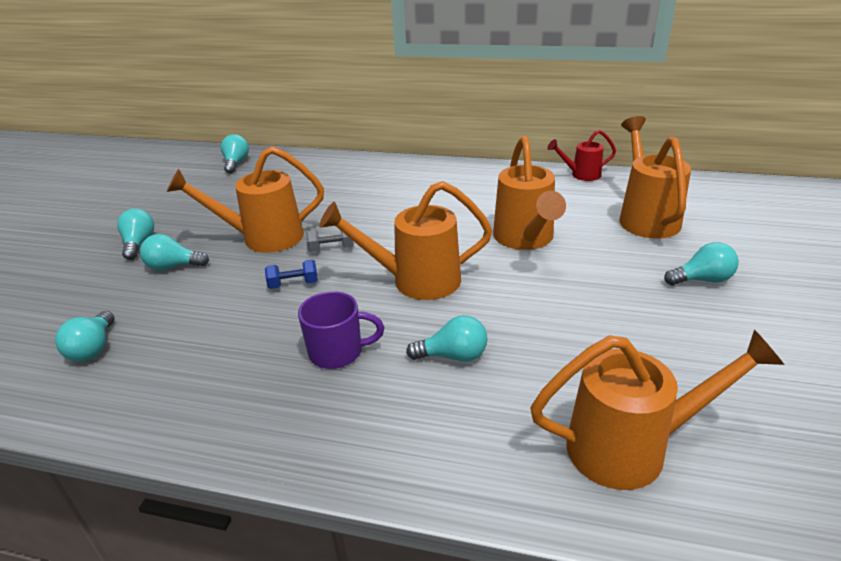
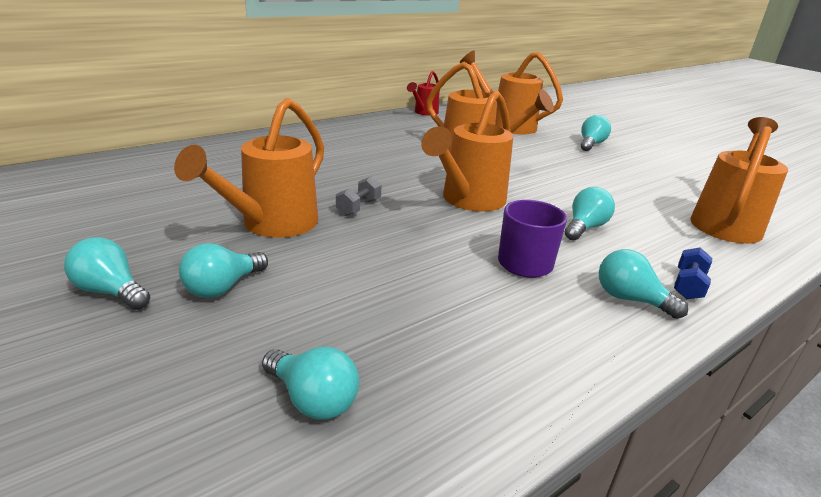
camera: 55 degrees left, 5 degrees down
turquoise light bulb [221,134,249,173] -> turquoise light bulb moved to [599,249,688,319]
blue dumbbell [265,260,318,289] -> blue dumbbell moved to [674,247,712,299]

